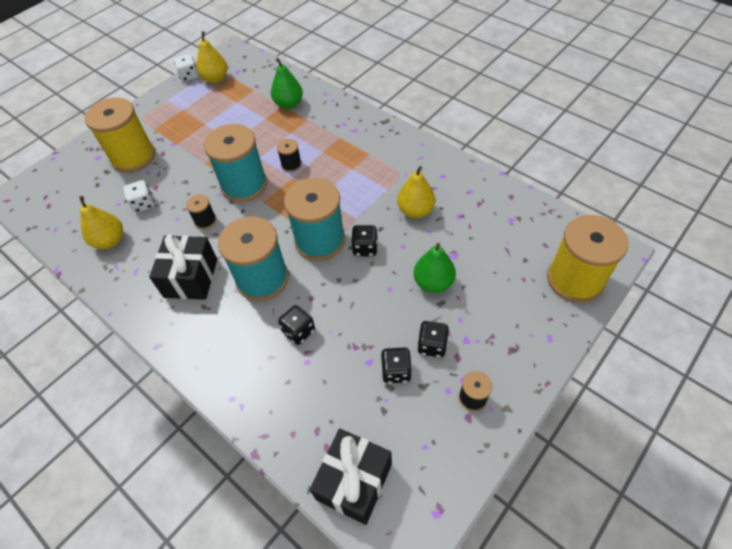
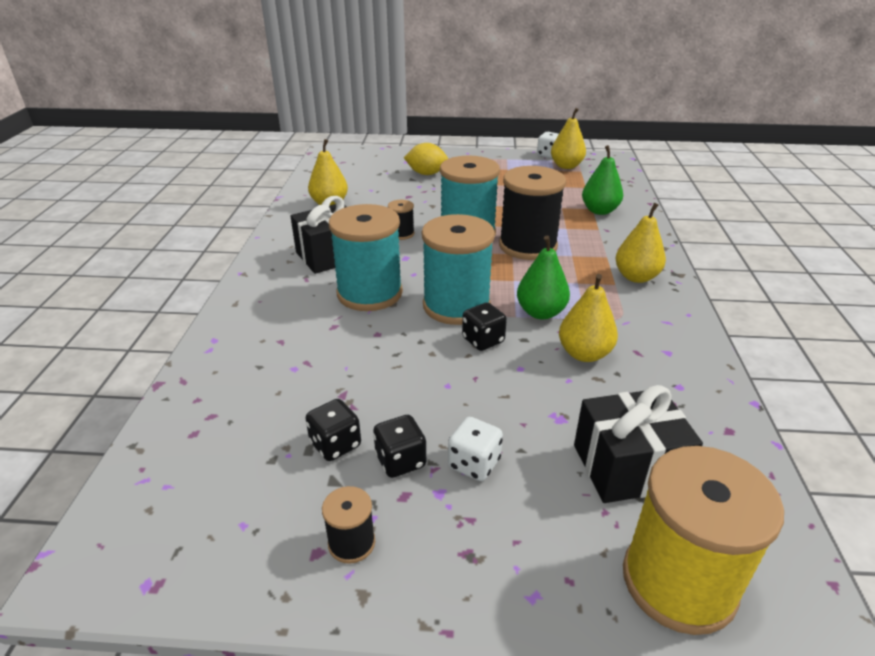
camera: 50 degrees right, 20 degrees down
yellow spool [85,97,155,173] -> yellow lemon [404,143,448,175]
white dice [123,180,155,213] -> white dice moved to [448,417,503,481]
black spool [277,139,302,172] -> black spool [499,166,566,260], size x2.22
black dice [278,305,315,345] -> none
black gift [310,429,392,525] -> black gift moved to [574,385,703,503]
green pear [414,243,456,293] -> green pear moved to [517,236,570,319]
none -> yellow pear [616,203,666,283]

